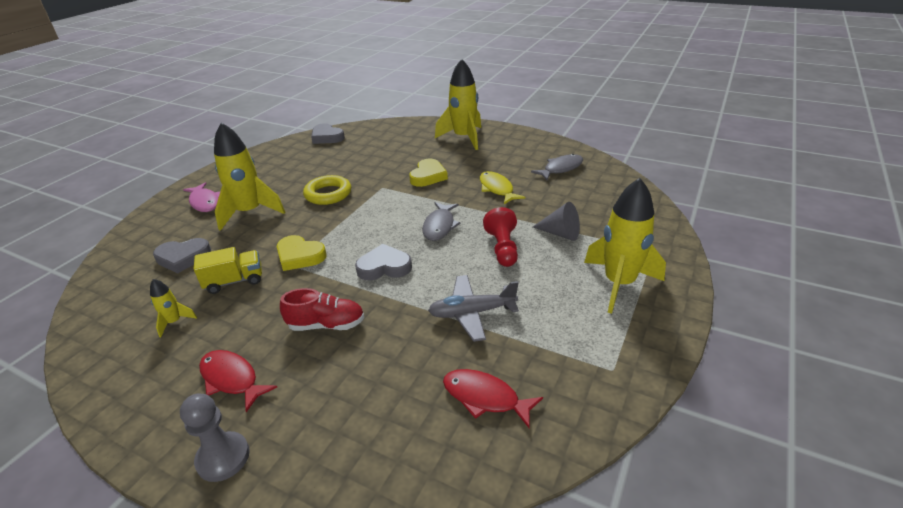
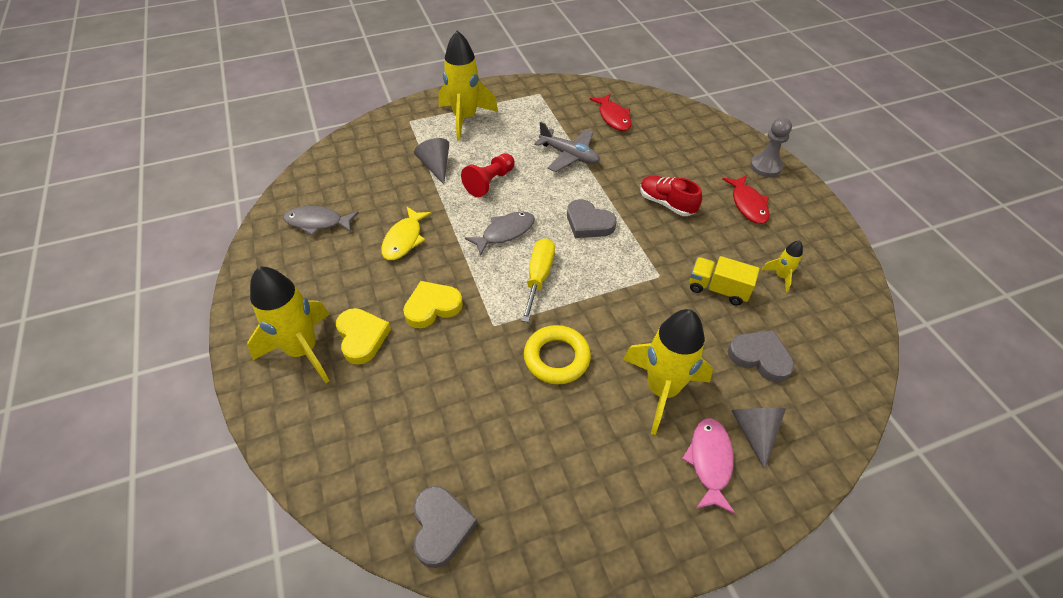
camera: 140 degrees left, 15 degrees up
yellow heart [277,235,327,271] -> yellow heart moved to [336,308,391,365]
none -> yellow screwdriver [521,238,555,322]
none -> grey cone [731,408,786,470]

